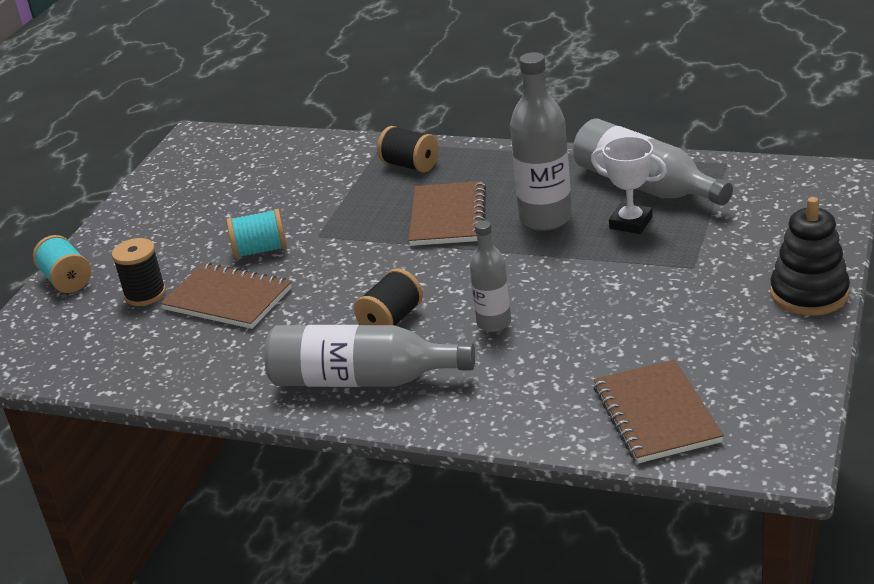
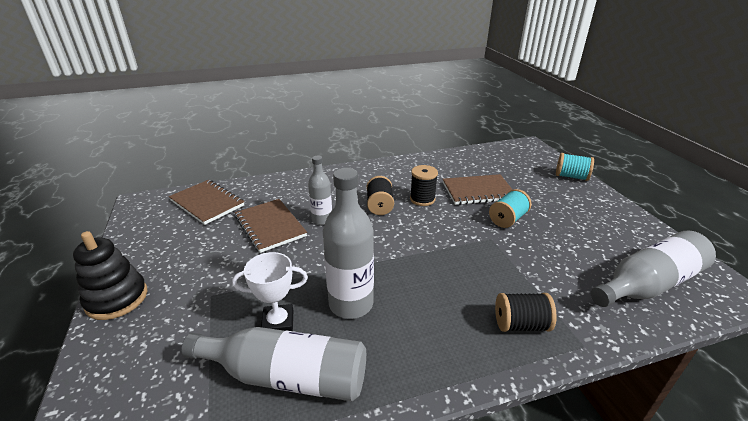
camera: 140 degrees right, 0 degrees up
black spool [112,238,166,306] -> black spool moved to [410,165,438,206]
grey bottle [265,325,475,387] -> grey bottle moved to [591,230,716,307]
brown notebook [408,181,486,246] -> brown notebook moved to [235,199,307,253]

